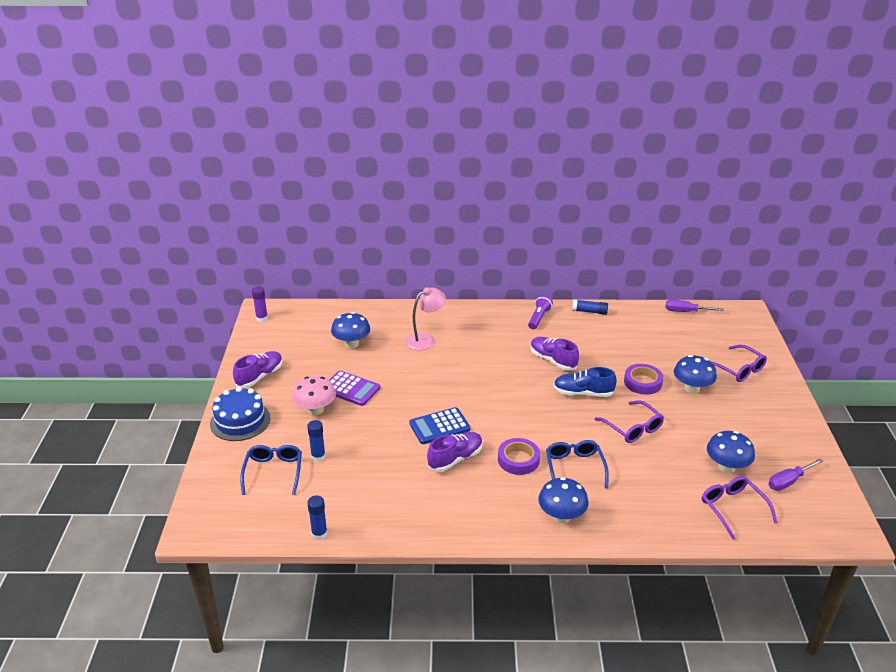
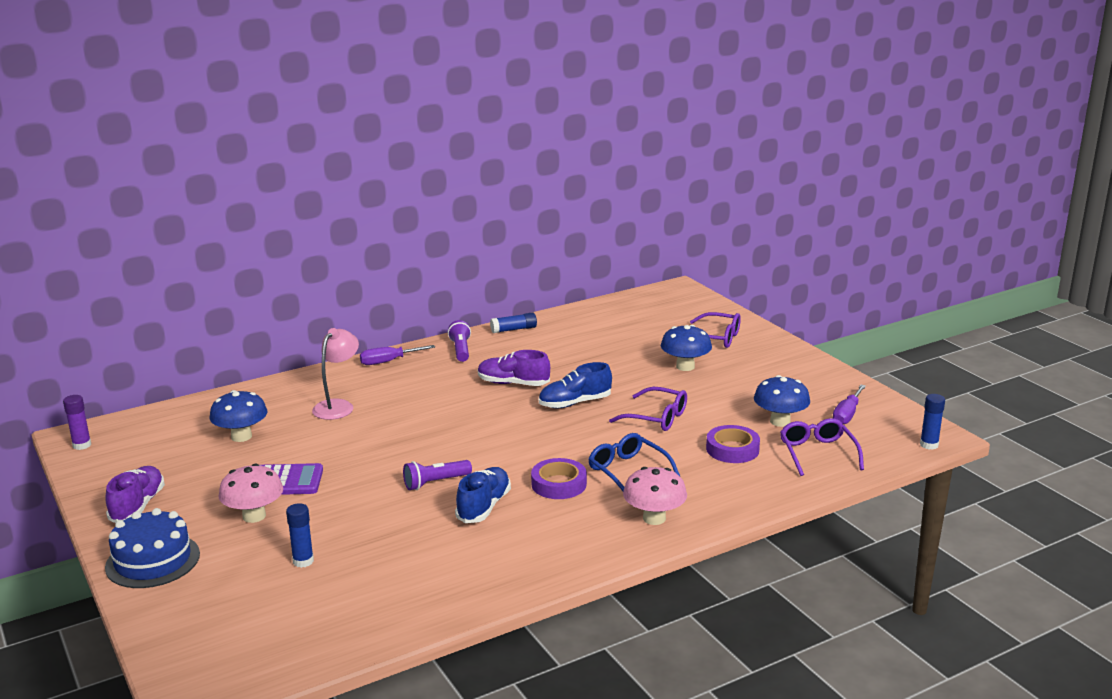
camera: 30 degrees left, 10 degrees down
blue glasses [240,445,302,495] -> none
blue glue stick [307,495,327,540] -> blue glue stick moved to [920,394,945,450]
blue calculator [409,407,470,444] -> purple flashlight [403,460,472,490]
purple shoe [427,432,483,472] -> blue shoe [455,467,511,523]
blue mushroom [538,477,589,523] -> pink mushroom [623,467,687,525]
purple tape [624,364,663,395] -> purple tape moved to [706,425,760,463]
purple screwdriver [666,300,724,312] -> purple screwdriver moved to [360,345,435,365]
purple glasses [702,476,778,540] -> purple glasses turned 45 degrees clockwise [780,418,864,476]

